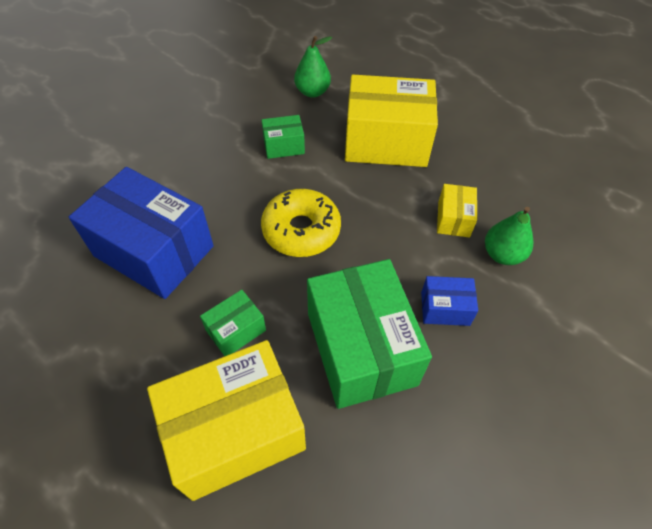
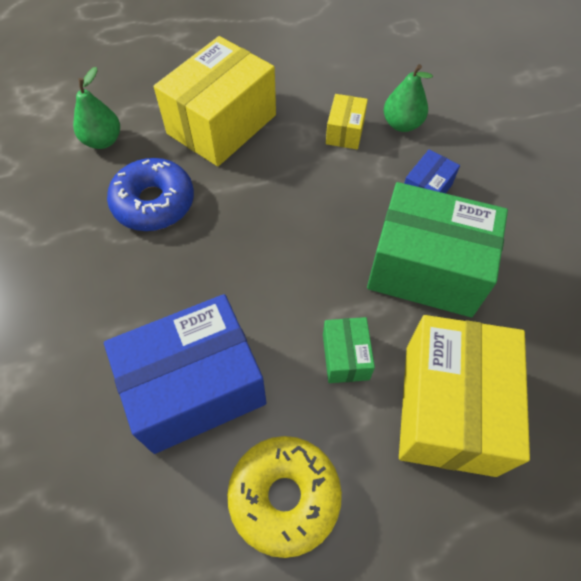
camera: 55 degrees left, 5 degrees up
yellow donut [261,189,341,257] -> yellow donut moved to [227,436,342,558]
green box [262,115,305,159] -> blue donut [107,158,194,231]
yellow box [437,184,477,238] -> yellow box turned 60 degrees clockwise [326,94,368,150]

